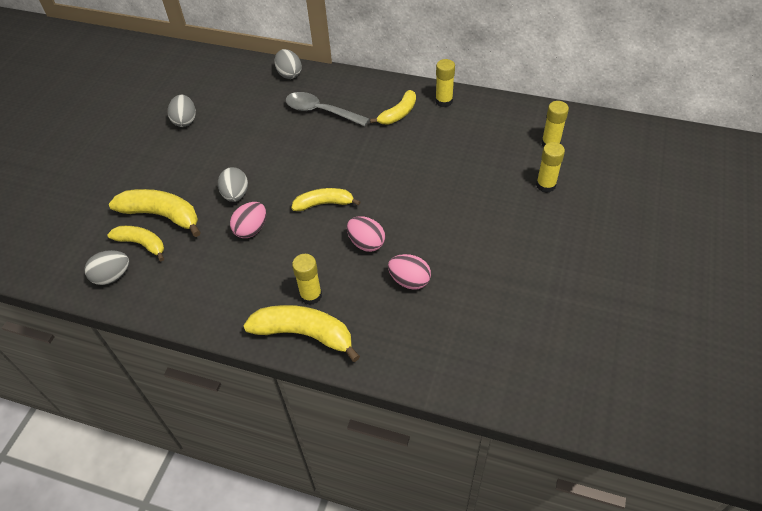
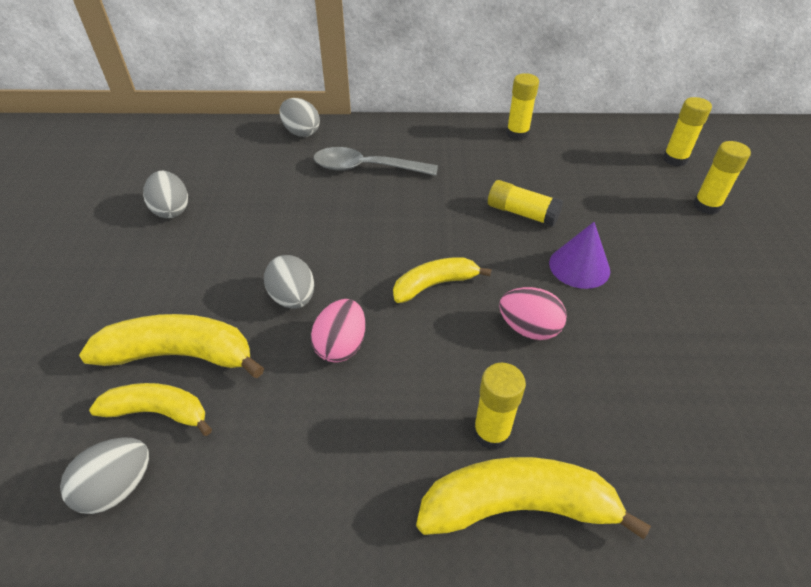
camera: 20 degrees left, 5 degrees down
yellow banana [370,90,416,124] -> none
pink egg [388,254,431,290] -> none
none -> yellow glue stick [488,180,563,227]
none -> purple cone [549,222,610,289]

